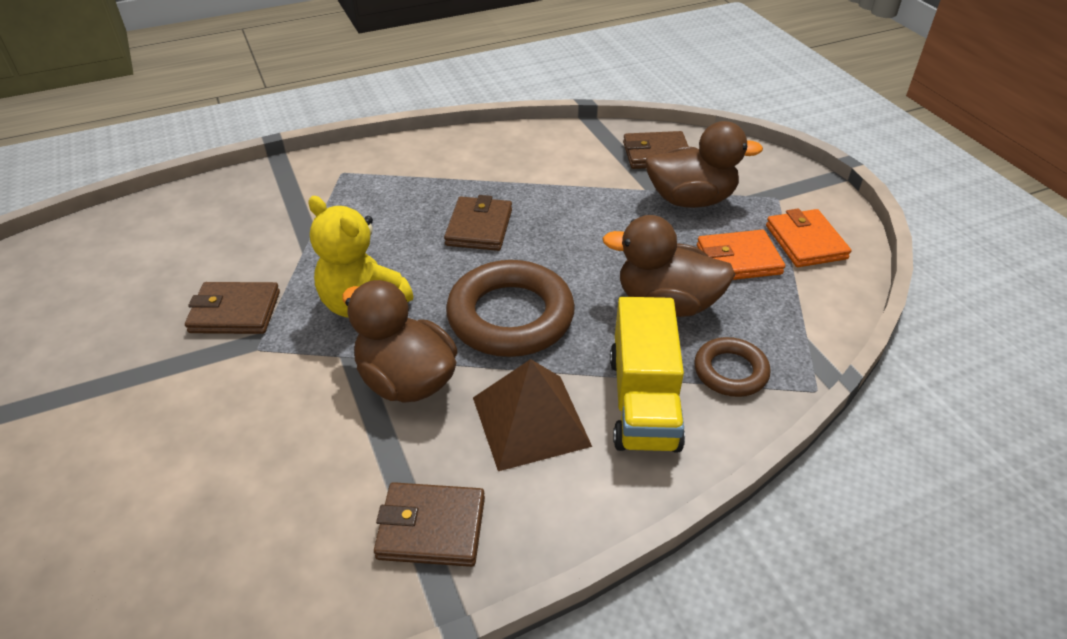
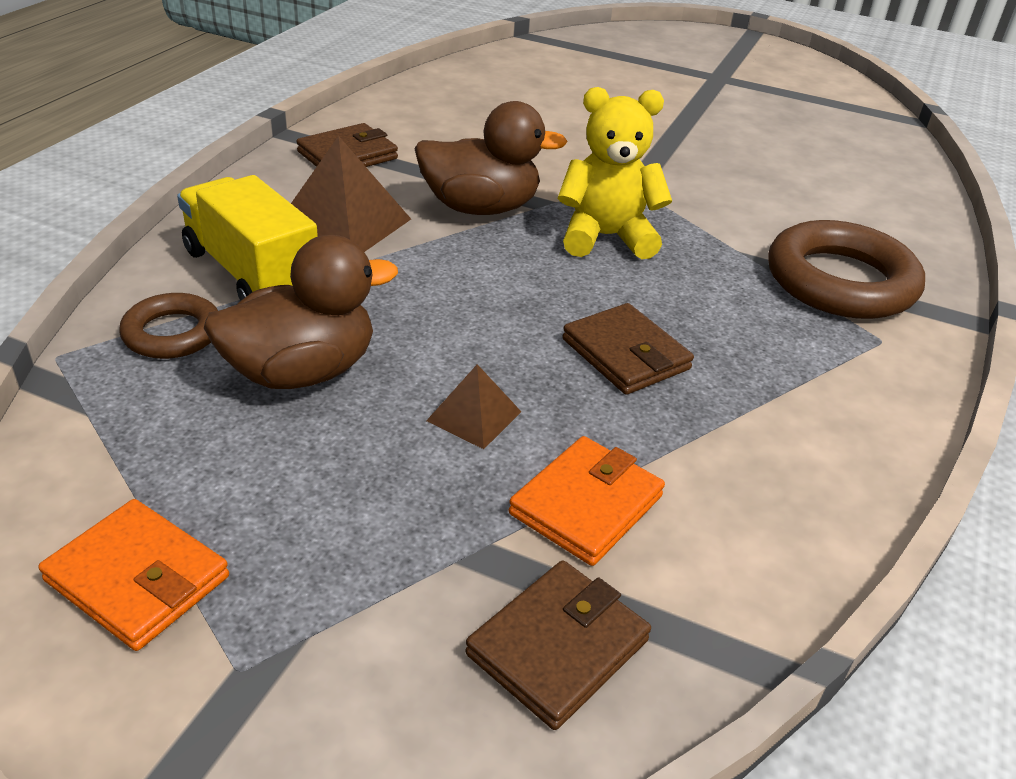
camera: 135 degrees right, 5 degrees down
brown wallet [185,282,280,334] -> none
brown ring [446,260,575,357] -> brown ring moved to [768,220,925,319]
brown duck [645,121,763,208] -> none
orange wallet [697,230,785,280] -> orange wallet moved to [509,436,665,566]
none -> brown pyramid [426,364,521,449]

